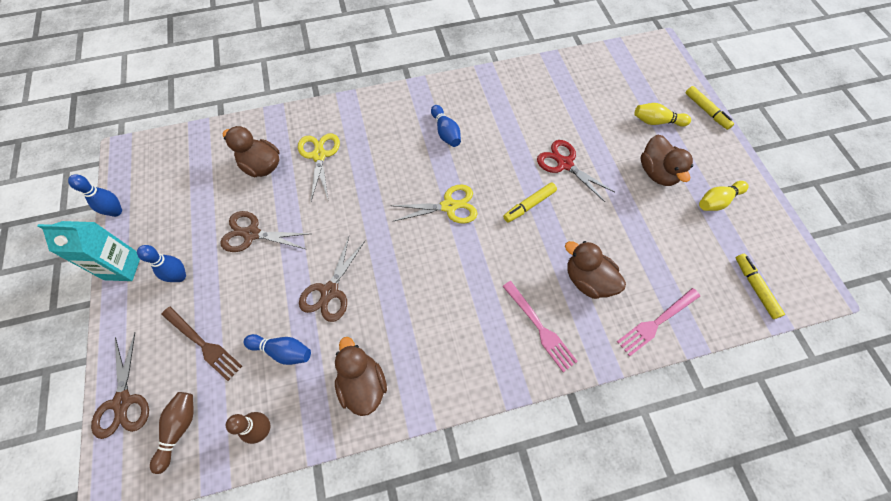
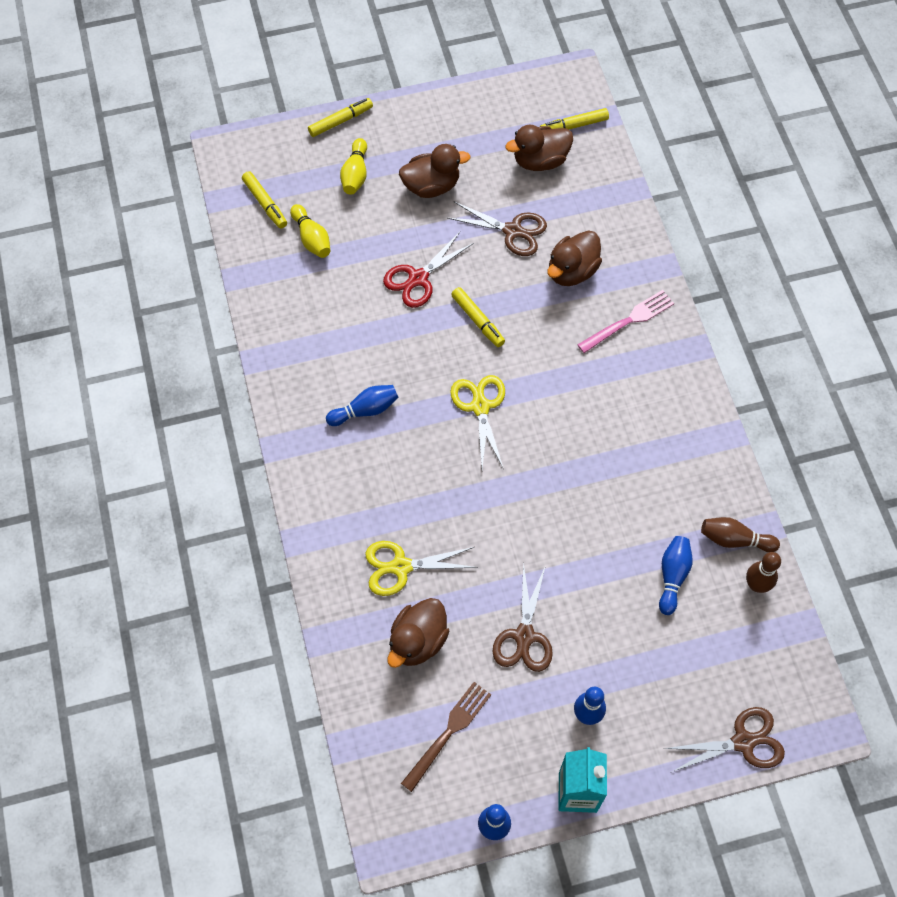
camera: 90 degrees left, 0 degrees up
brown bowling pin [150,392,193,474] -> brown bowling pin moved to [701,517,780,552]
brown fork [161,307,242,381] -> brown fork moved to [401,682,491,792]
brown scissors [299,237,365,322] -> brown scissors moved to [448,202,547,256]
brown duck [335,337,387,416] -> brown duck moved to [505,125,573,171]
pink fork [617,288,700,357] -> none
yellow bowling pin [699,181,749,211] -> yellow bowling pin moved to [290,204,330,258]
none -> yellow marker [242,171,287,229]

